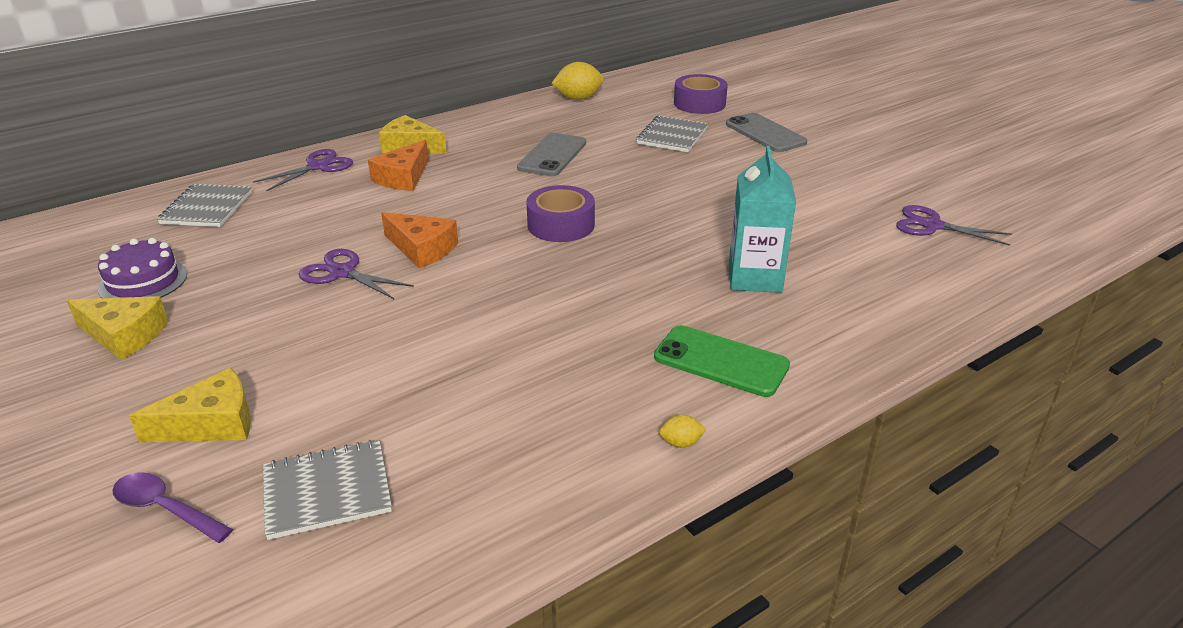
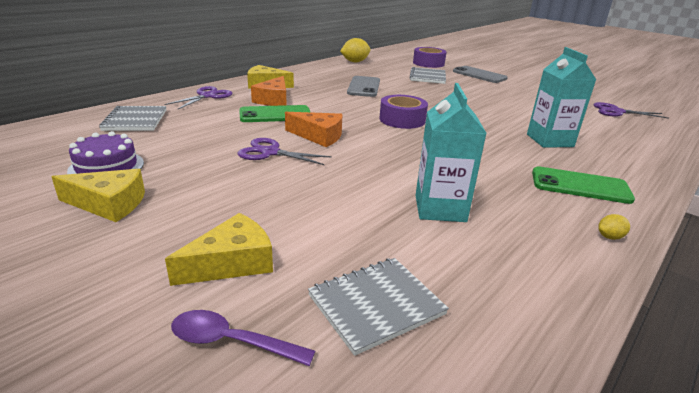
camera: 15 degrees left, 5 degrees down
none -> green phone [239,105,310,122]
none -> turquoise carton [416,83,487,222]

